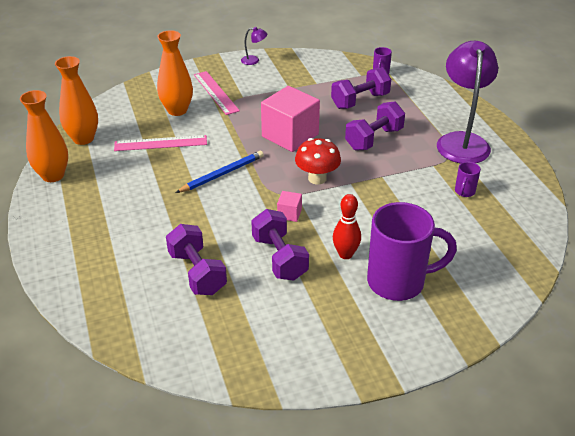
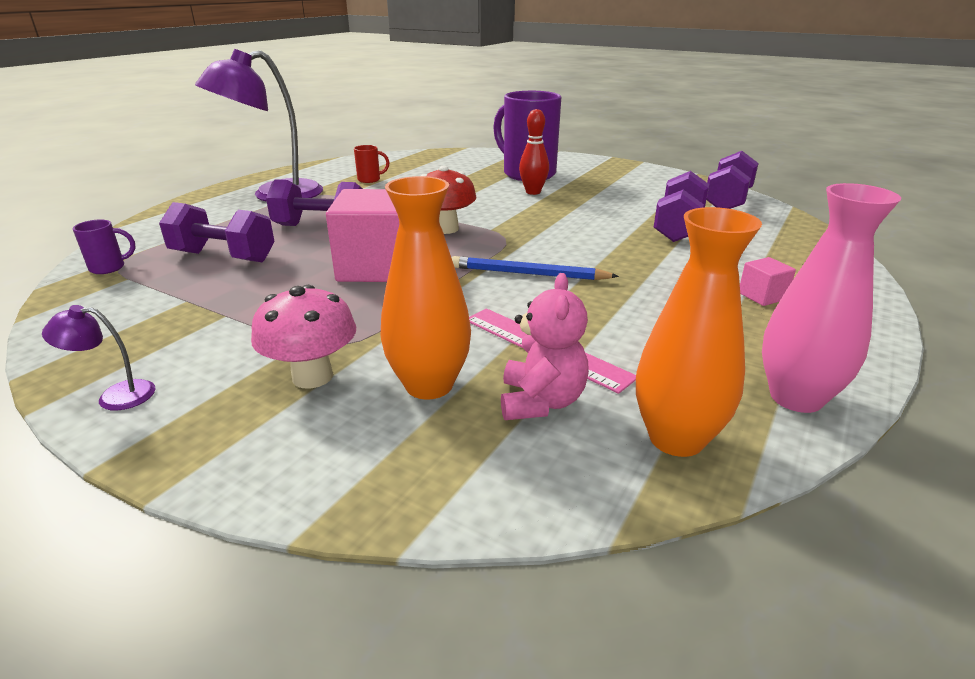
camera: 130 degrees left, 10 degrees down
orange vase [20,90,68,182] -> pink vase [762,183,901,413]
pink ruler [194,71,240,115] -> pink mushroom [251,285,356,389]
purple lamp [241,27,267,65] -> purple lamp turned 60 degrees counterclockwise [42,305,155,411]
purple dumbbell [251,209,309,281] -> purple dumbbell moved to [706,151,759,209]
pink cube [277,191,302,222] -> pink cube moved to [740,257,796,306]
purple mug [455,162,481,197] -> red mug [354,145,390,183]
none -> pink teddy bear [501,273,589,420]

